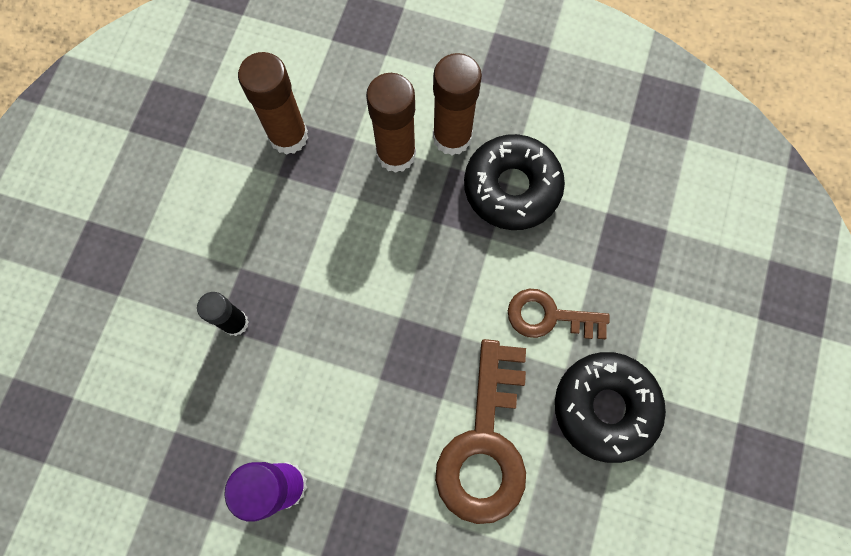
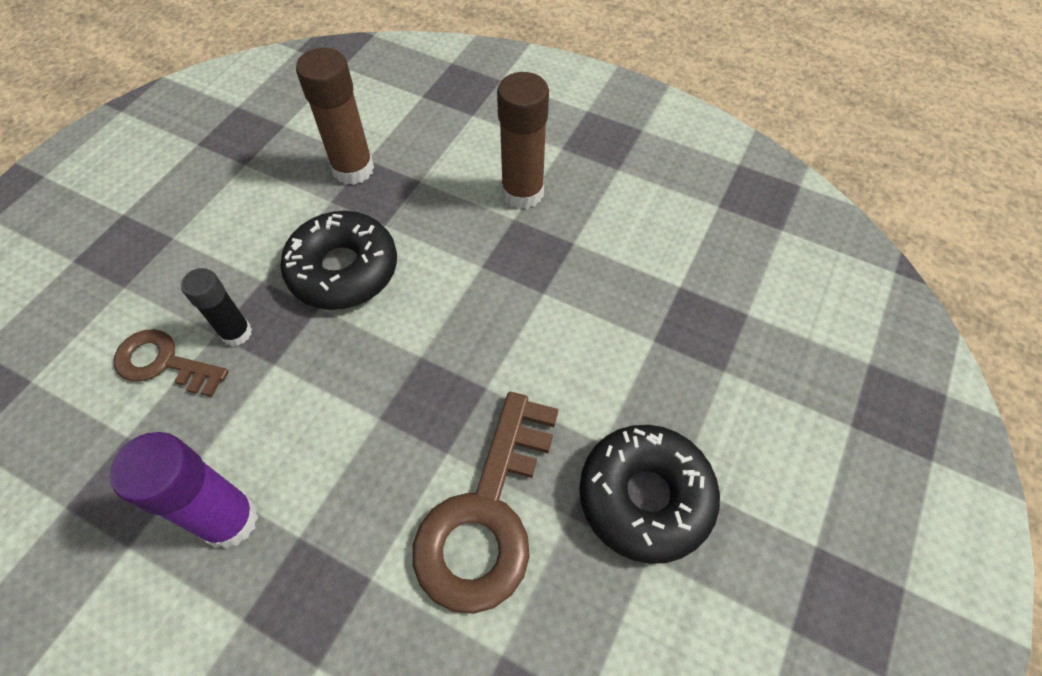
camera: 10 degrees right, 15 degrees down
brown glue stick [366,73,416,173] -> none
black donut [464,134,565,230] -> black donut moved to [280,211,397,310]
brown key [508,289,610,339] -> brown key moved to [114,329,229,397]

